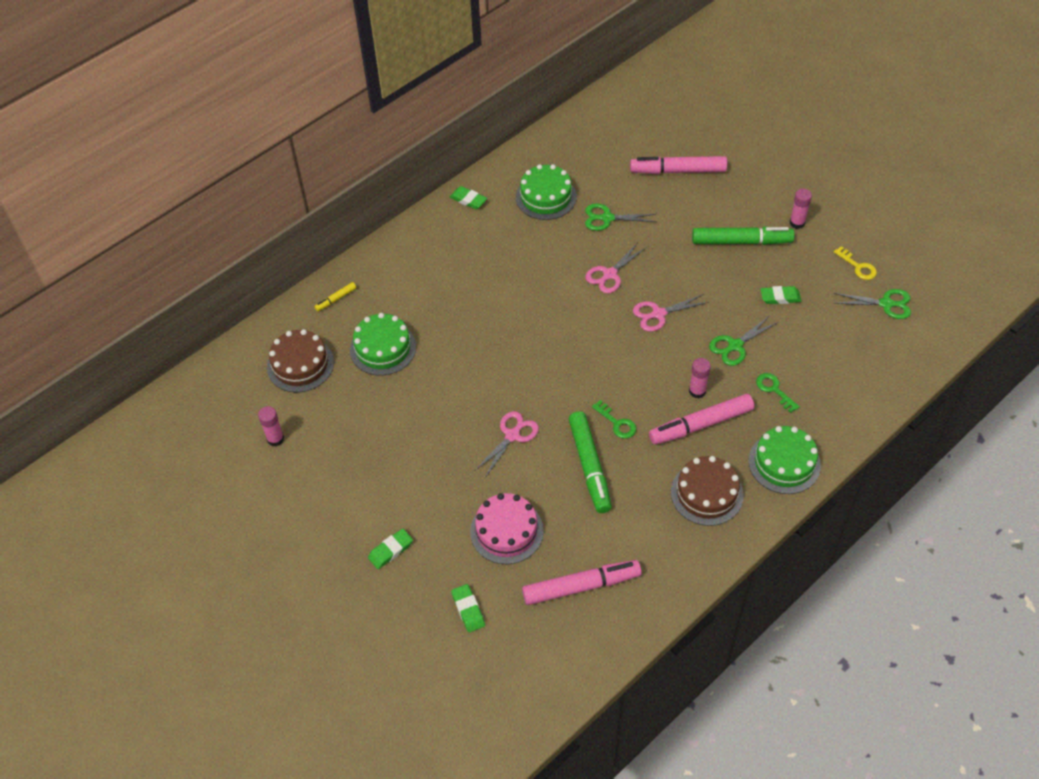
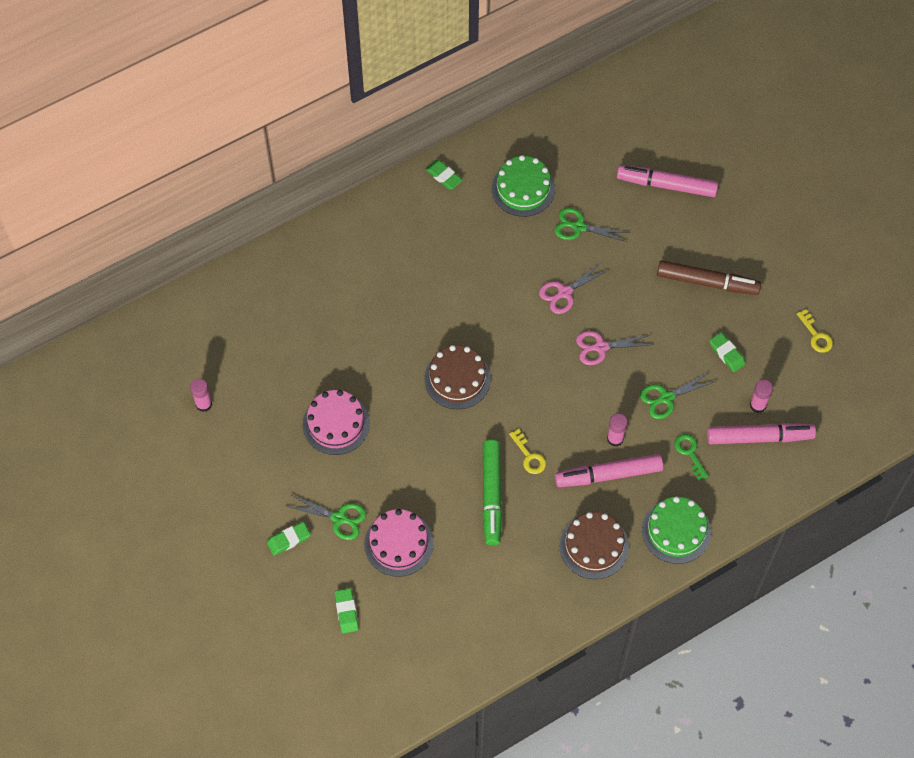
camera: 10 degrees right, 10 degrees up
brown cake [267,329,334,392] -> brown cake moved to [424,345,491,409]
yellow marker [314,282,356,311] -> none
green cake [350,313,416,375] -> none
pink scissors [476,411,539,478] -> none
pink marker [522,560,642,605] -> pink marker moved to [707,423,816,444]
green key [592,400,636,439] -> yellow key [509,429,546,474]
green marker [692,227,795,245] -> brown marker [657,260,761,295]
green eraser [761,286,801,304] -> green eraser turned 45 degrees clockwise [709,332,746,372]
pink glue stick [790,189,812,229] -> pink glue stick moved to [750,380,773,413]
green scissors [834,289,911,319] -> green scissors moved to [287,495,366,540]
none -> pink cake [303,390,370,455]

